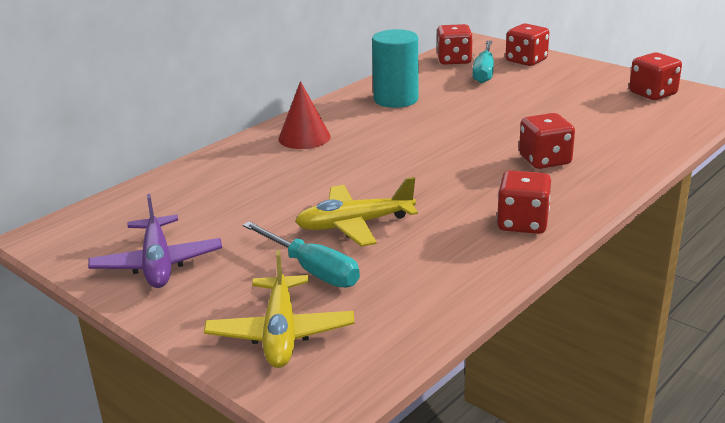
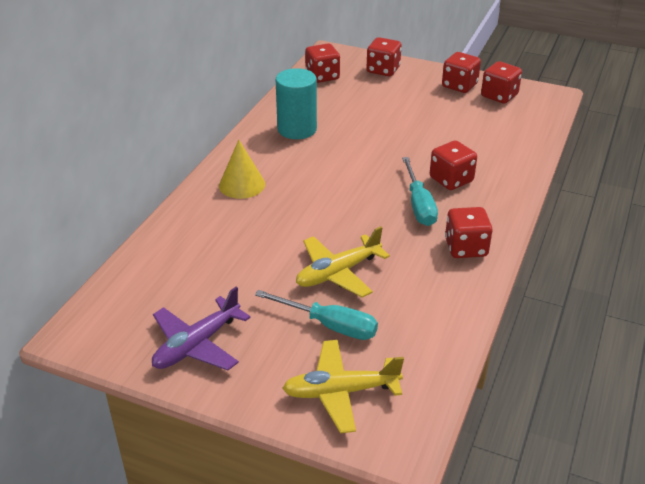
camera: 20 degrees left, 10 degrees up
purple plane [88,194,222,288] -> purple plane turned 75 degrees clockwise [152,287,251,370]
yellow plane [204,250,355,368] -> yellow plane turned 105 degrees clockwise [282,340,404,433]
red cone [278,81,331,149] -> yellow cone [219,140,265,199]
turquoise screwdriver [472,41,494,83] -> turquoise screwdriver moved to [402,157,438,226]
none -> red dice [442,52,481,93]

